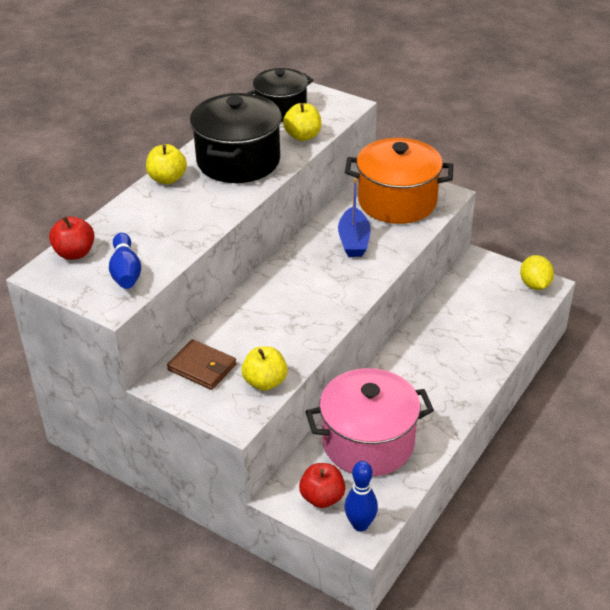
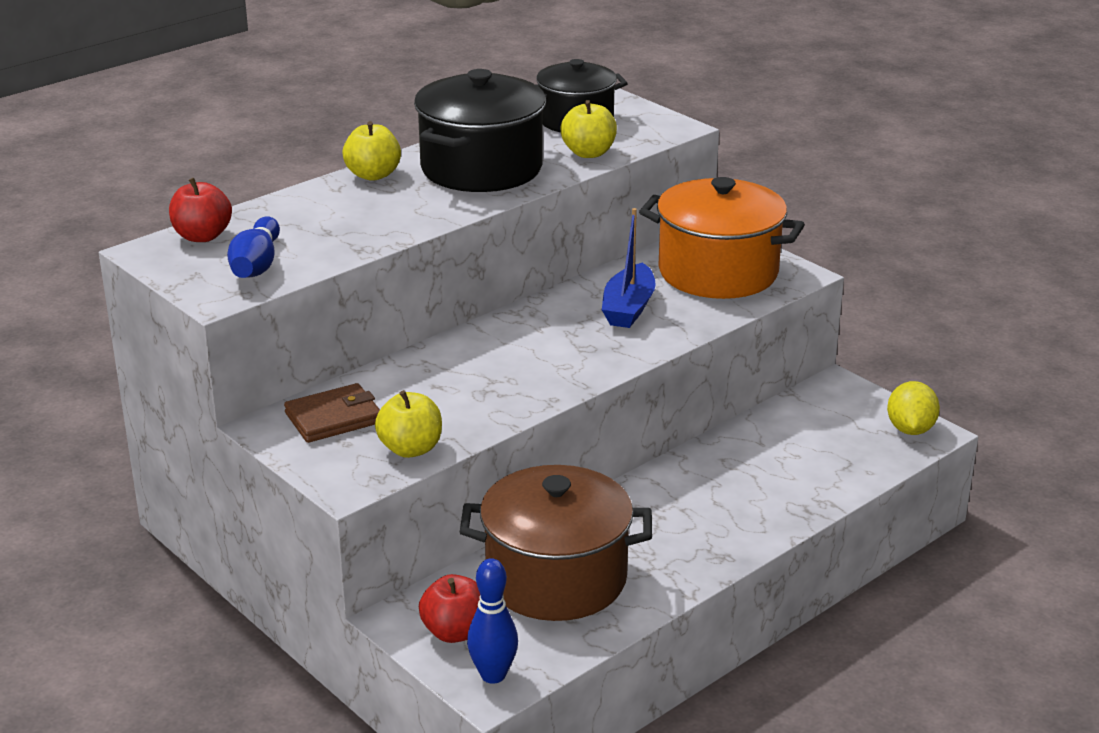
camera: 15 degrees right, 10 degrees down
brown wallet [167,339,237,390] -> brown wallet turned 75 degrees counterclockwise [284,383,380,443]
pink pot [305,368,434,476] -> brown pot [460,465,652,621]

